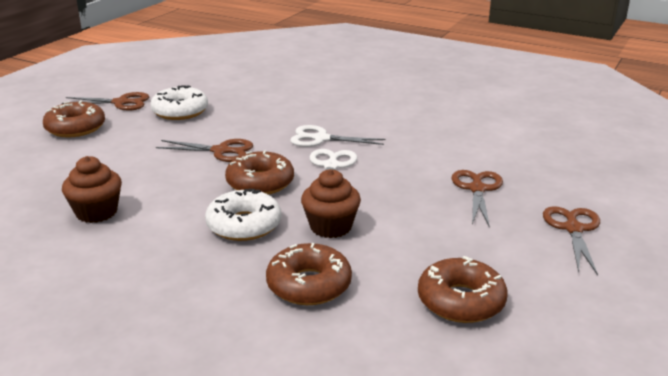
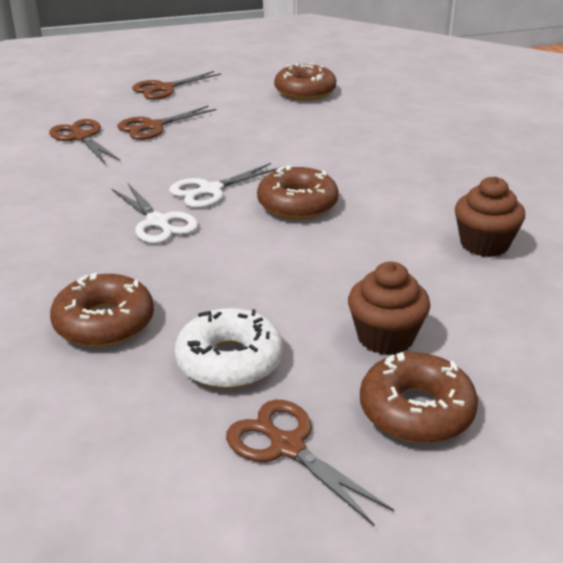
camera: 135 degrees left, 5 degrees up
brown scissors [156,139,253,162] -> brown scissors moved to [49,119,120,163]
white donut [205,189,281,241] -> none
brown donut [266,243,352,305] -> brown donut moved to [50,273,154,347]
brown cupcake [301,169,361,238] -> brown cupcake moved to [348,262,430,355]

